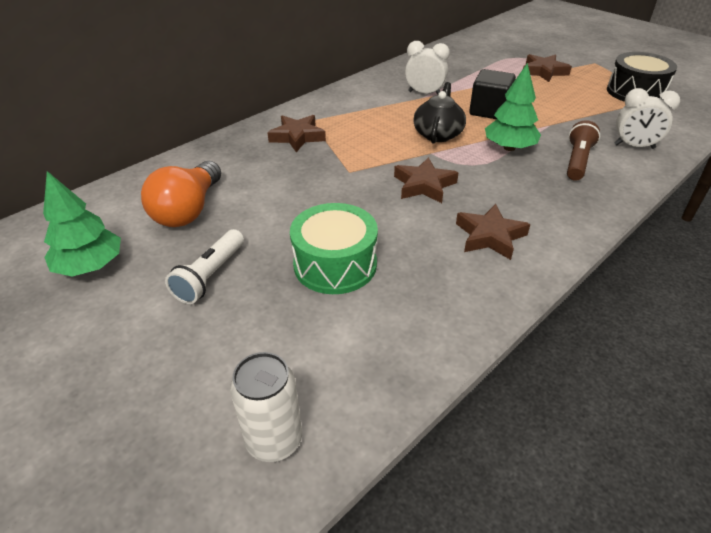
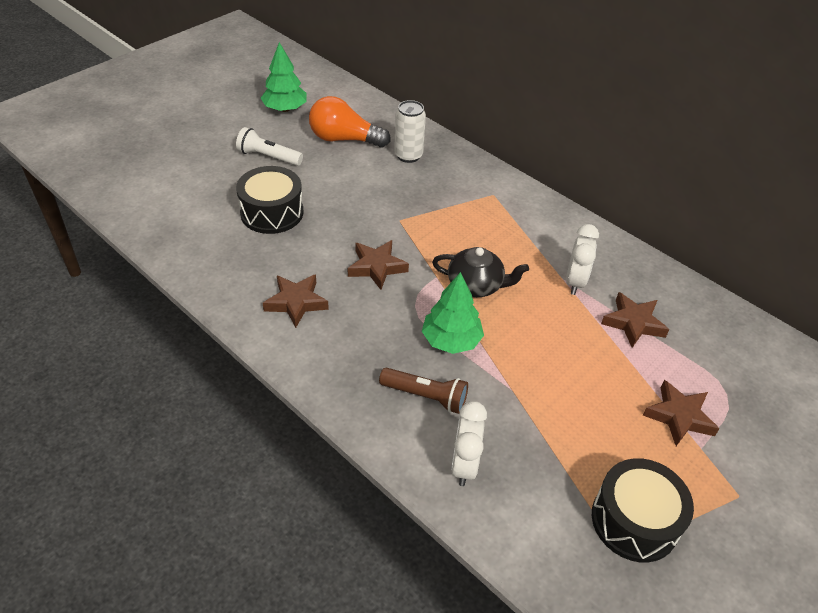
camera: 85 degrees right, 5 degrees up
white can [230,352,302,462] -> white can moved to [394,100,426,163]
brown star [267,115,326,152] -> brown star moved to [601,292,669,348]
green drum [290,203,378,294] -> black drum [236,166,303,234]
black cube [469,69,516,119] -> none

